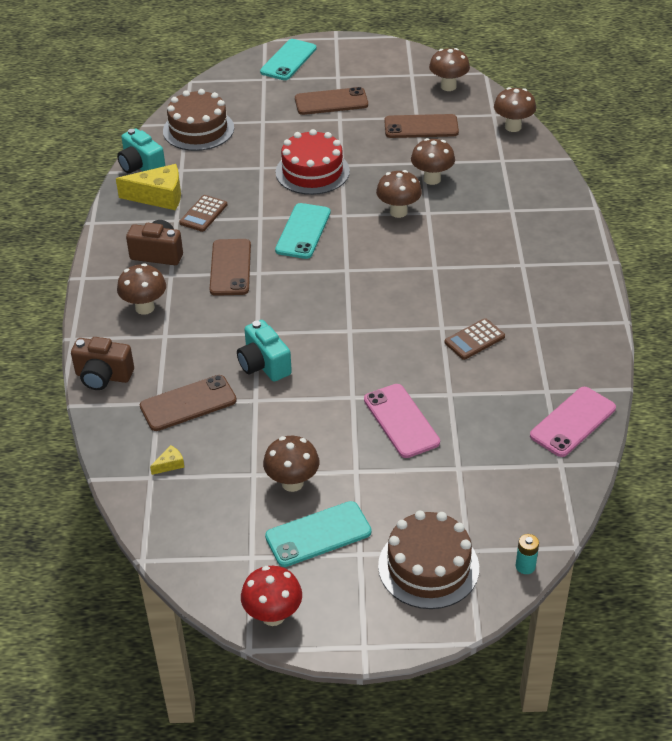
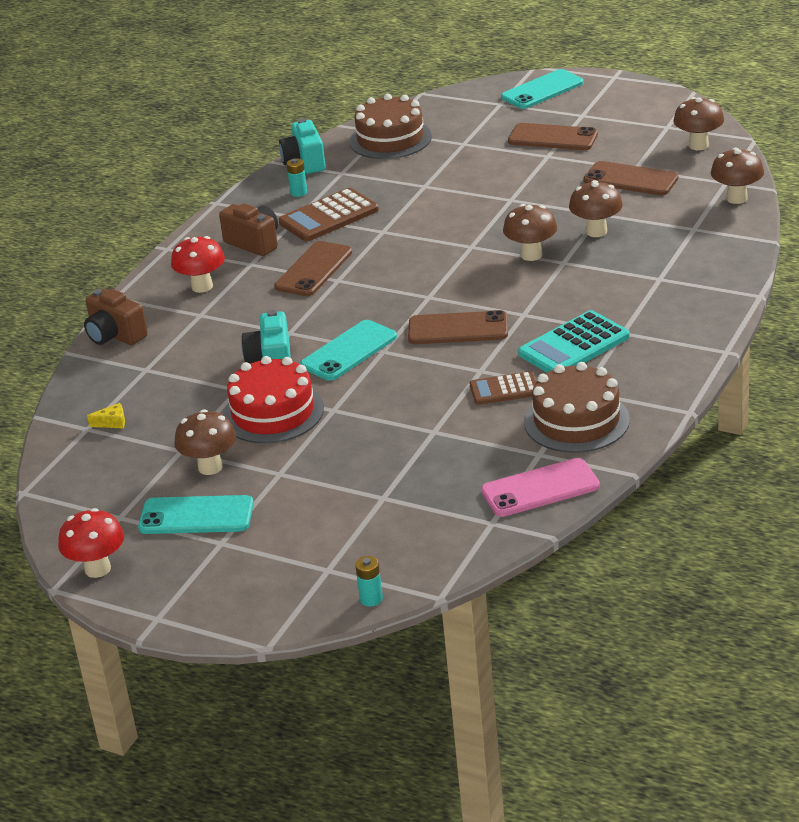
camera: 30 degrees right, 10 degrees down
yellow cheese [116,164,181,210] -> turquoise battery [287,158,307,197]
brown mushroom [117,263,166,315] -> red mushroom [171,236,225,293]
brown phone [140,375,237,431] -> brown phone moved to [408,310,508,344]
brown calculator [179,195,227,232] -> brown calculator [279,188,379,242], size x1.60
red cake [275,129,350,195] -> red cake moved to [223,356,324,443]
turquoise phone [275,203,331,259] -> turquoise phone moved to [300,320,397,381]
pink phone [364,384,440,458] -> none
brown cake [378,511,479,609] -> brown cake moved to [524,362,630,453]
none -> turquoise calculator [518,310,630,373]

